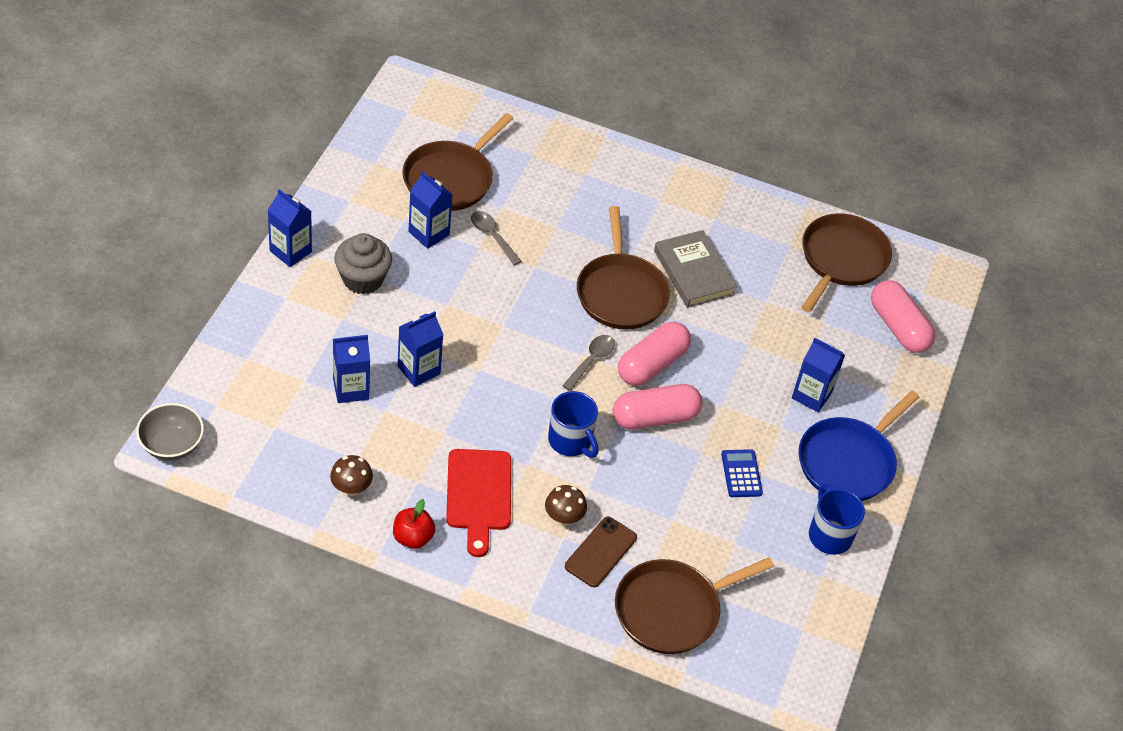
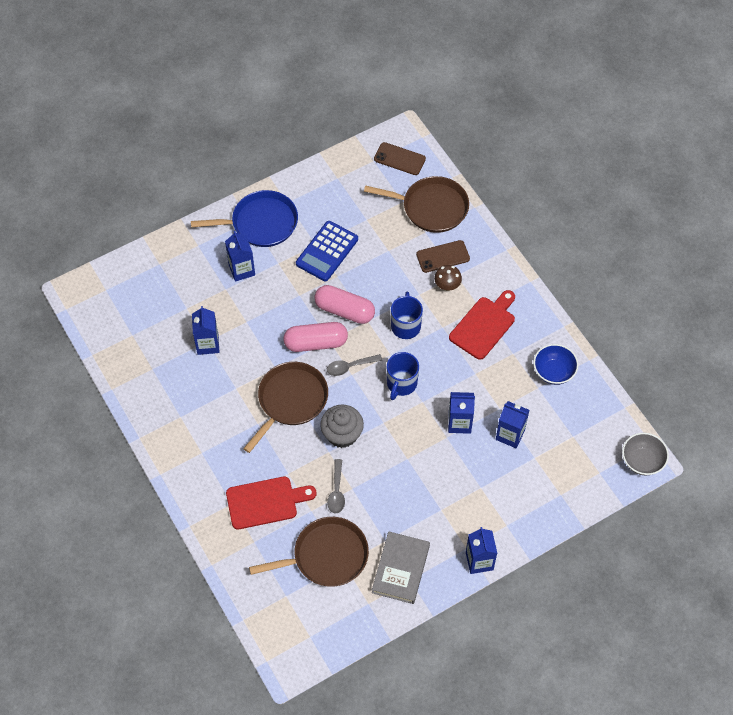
camera: 135 degrees left, 10 degrees up
brown mushroom [330,455,373,496] -> blue bowl [533,344,578,385]
grey cupcake [334,233,392,294] -> grey cupcake moved to [320,405,364,448]
red apple [393,499,435,549] -> none
blue carton [408,171,453,249] -> blue carton moved to [192,306,219,355]
grey book [654,230,737,308] -> grey book moved to [372,531,430,604]
blue calculator [721,449,763,497] -> blue calculator [296,221,358,281], size x1.69
brown pan [802,213,892,312] -> none
blue mug [809,484,865,555] -> blue mug moved to [387,352,419,400]
pink capsule [871,280,935,353] -> none
none -> red cutting board [226,477,316,529]
none -> brown phone [374,142,426,175]

